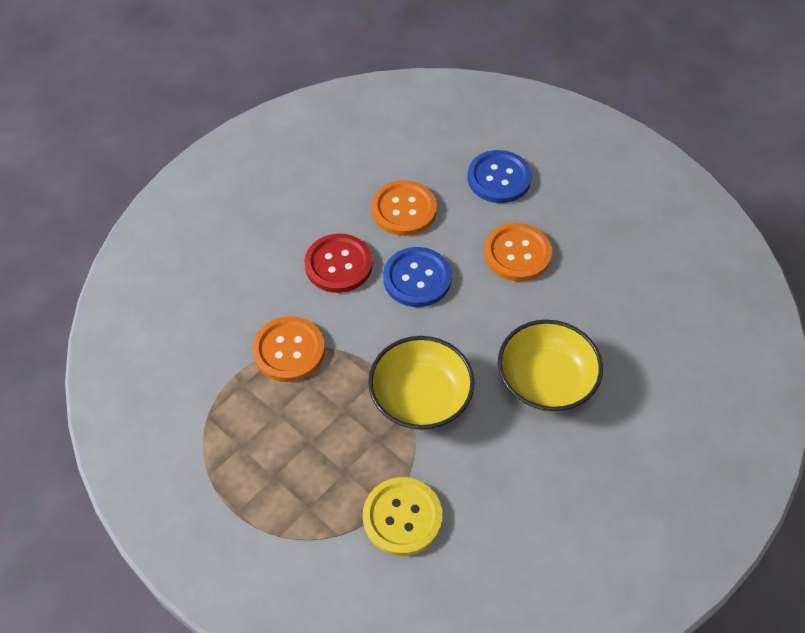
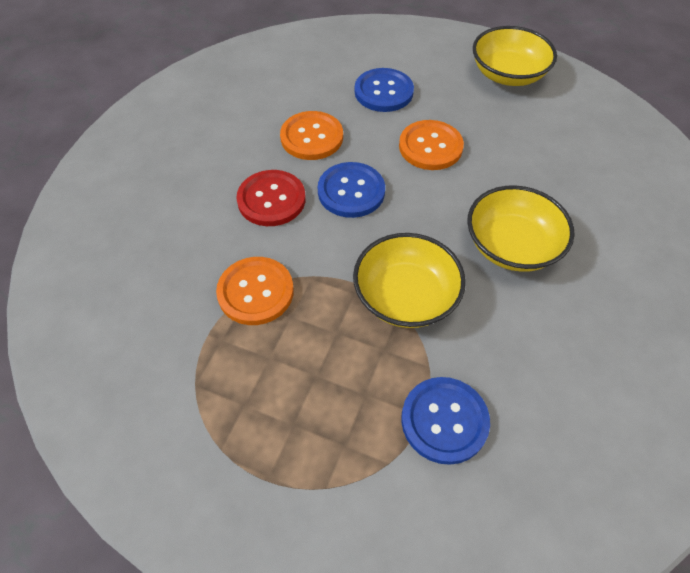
camera: 20 degrees left, 0 degrees up
yellow button [363,477,442,556] -> blue button [401,377,490,465]
none -> yellow bowl [473,26,557,86]

